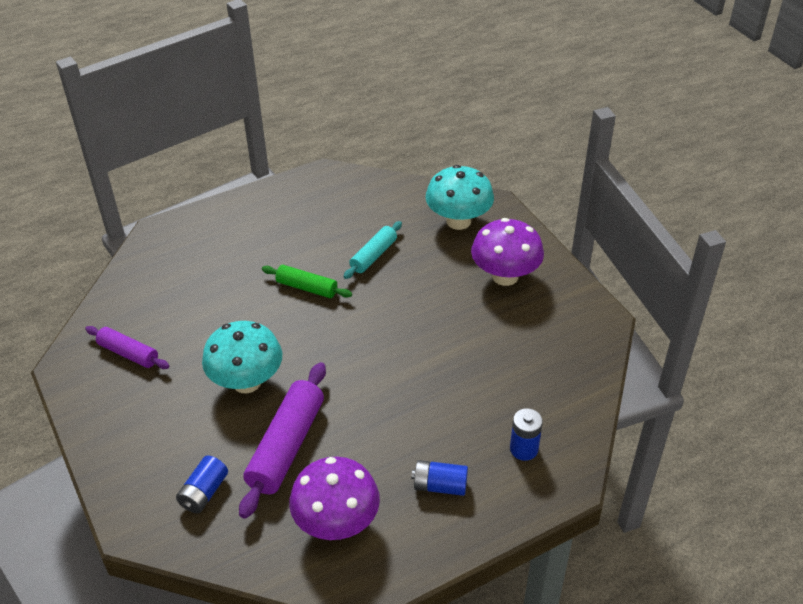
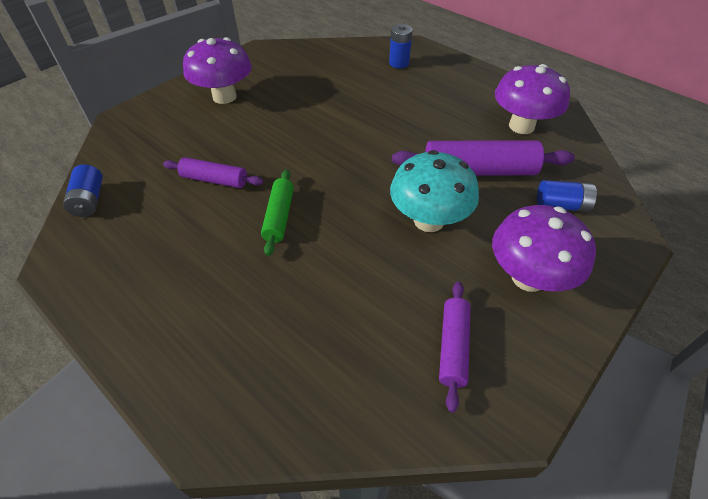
camera: 110 degrees left, 5 degrees up
turquoise rolling pin [343,221,402,279] -> purple rolling pin [163,157,264,188]
blue battery [411,460,468,496] -> blue battery moved to [63,165,103,217]
turquoise mushroom [426,165,494,230] -> none
none -> purple mushroom [492,205,596,292]

